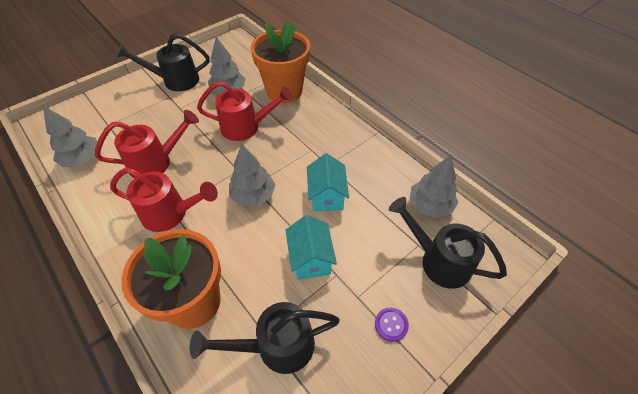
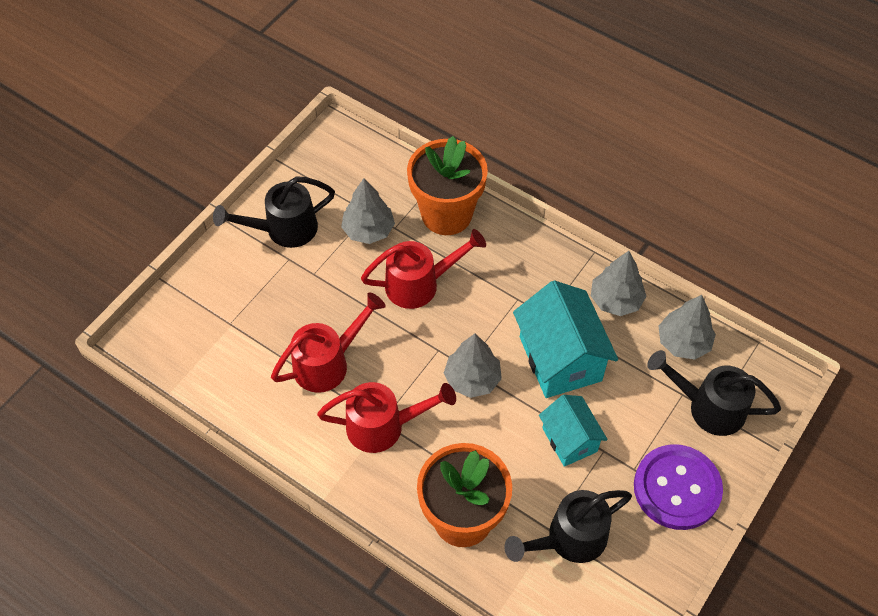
camera: 15 degrees left, 5 degrees up
grey tree [43,106,97,167] -> grey tree moved to [591,251,646,316]
turquoise house [307,153,349,212] -> turquoise house [513,280,618,398], size x1.65
purple button [375,307,409,342] -> purple button [634,444,723,530], size x2.46

